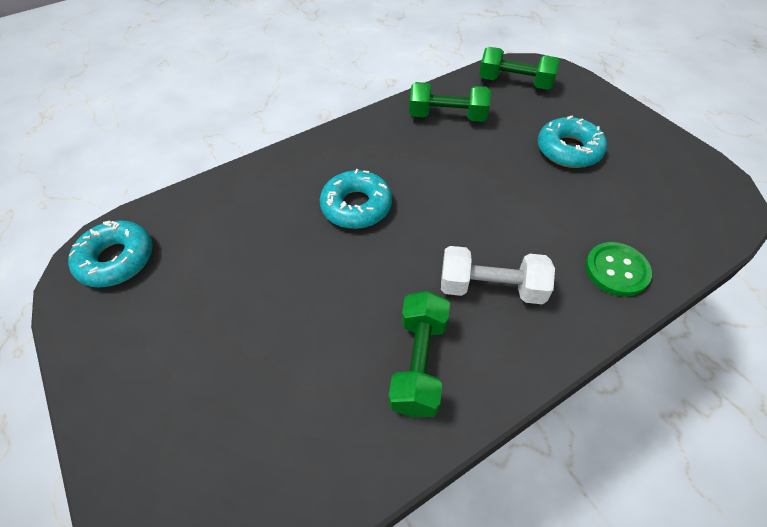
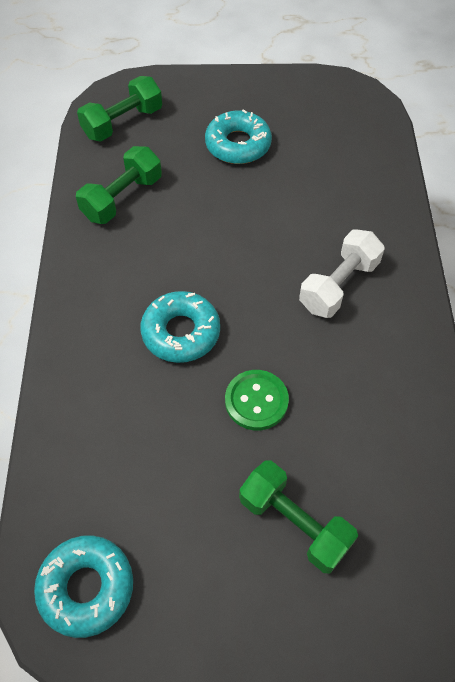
camera: 60 degrees left, 5 degrees up
green dumbbell [389,291,450,417] -> green dumbbell moved to [239,460,358,574]
green button [585,242,652,297] -> green button moved to [225,370,289,430]

